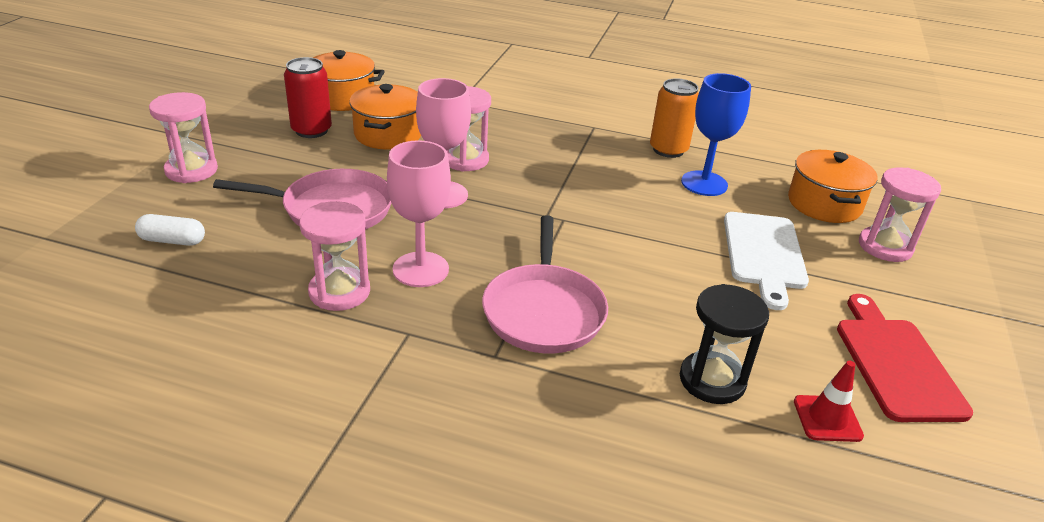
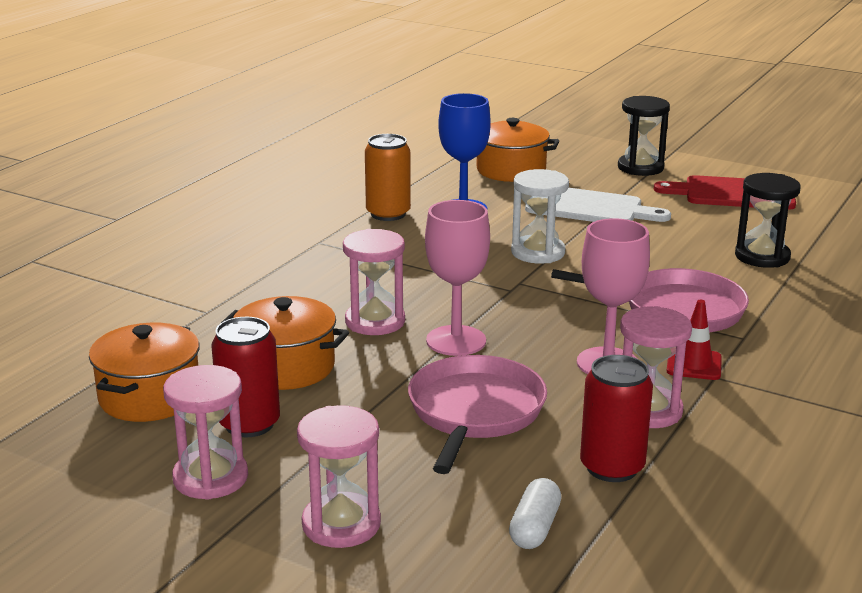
camera: 75 degrees left, 10 degrees down
red traffic cone [794,360,864,442] -> red traffic cone moved to [667,300,722,380]
pink hourglass [859,167,941,262] -> pink hourglass moved to [163,365,248,500]
none -> white hourglass [511,169,569,263]
none -> red can [580,355,653,482]
none -> black hourglass [618,96,670,176]

